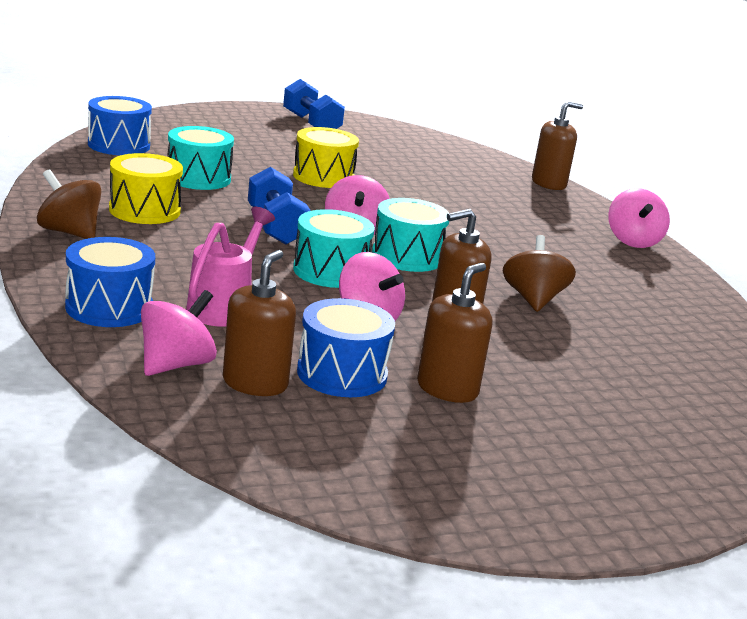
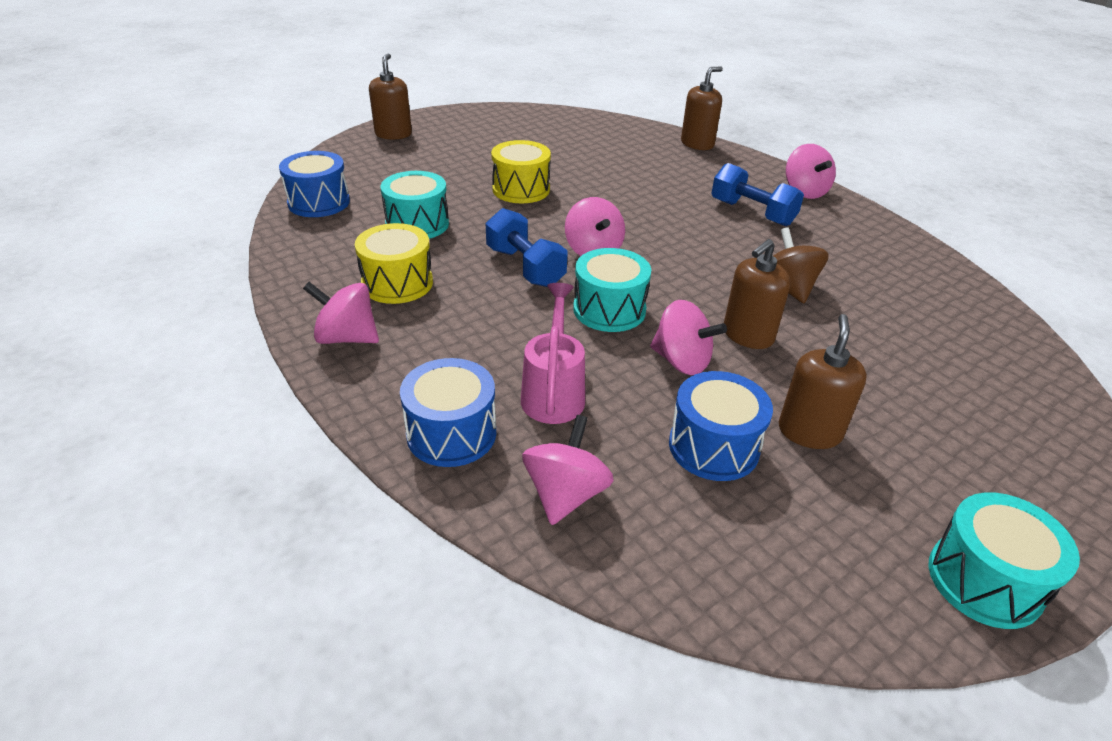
camera: 15 degrees left, 15 degrees up
brown spinning top [37,169,101,239] -> pink spinning top [303,282,379,344]
brown soap dispenser [223,250,296,396] -> brown soap dispenser moved to [369,53,412,140]
blue dumbbell [283,79,345,129] -> blue dumbbell moved to [711,163,804,226]
turquoise drum [372,198,449,272] -> turquoise drum moved to [929,492,1080,629]

